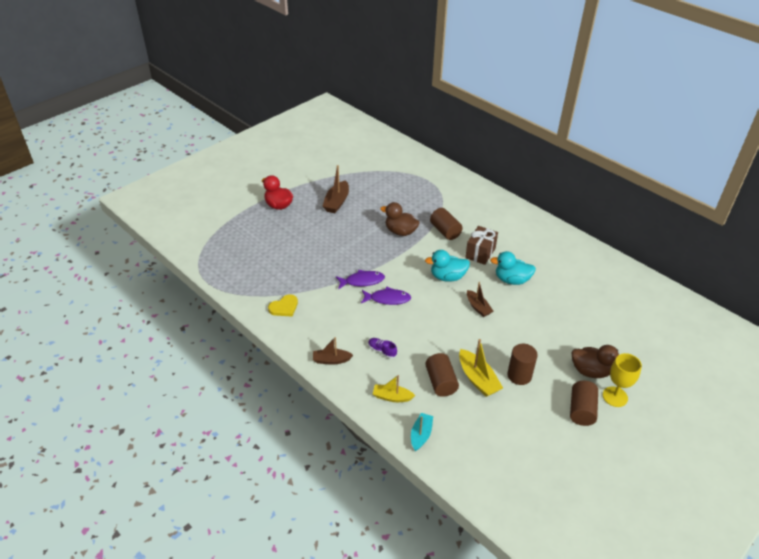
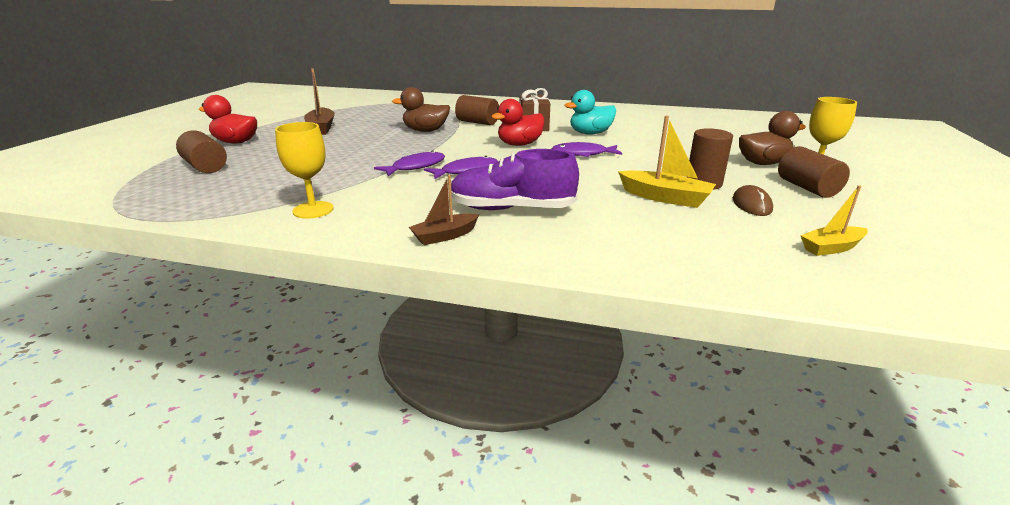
camera: 30 degrees left, 15 degrees down
yellow heart [268,294,298,317] -> yellow goblet [275,122,334,219]
purple shoe [368,338,397,359] -> purple shoe [451,149,579,210], size x2.27
yellow boat [373,375,415,402] -> yellow boat moved to [800,185,868,256]
turquoise boat [411,413,433,451] -> none
turquoise duck [425,250,470,282] -> red duck [491,99,544,146]
brown cylinder [425,353,459,397] -> brown cylinder moved to [176,130,227,173]
brown boat [467,282,493,317] -> purple fish [552,142,622,157]
none -> brown mouse [733,185,773,216]

